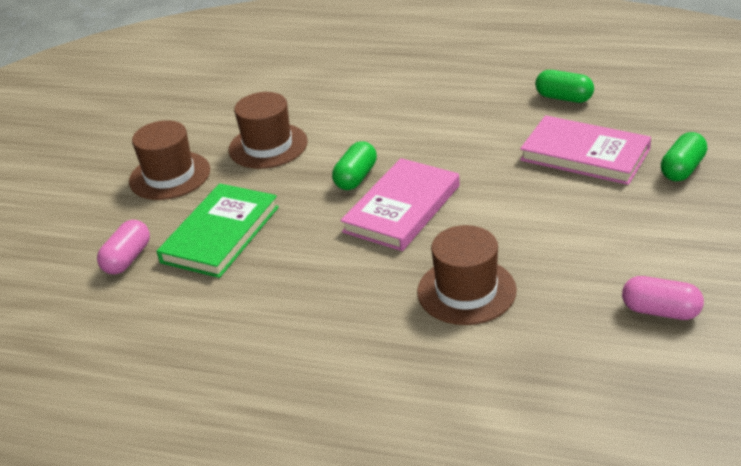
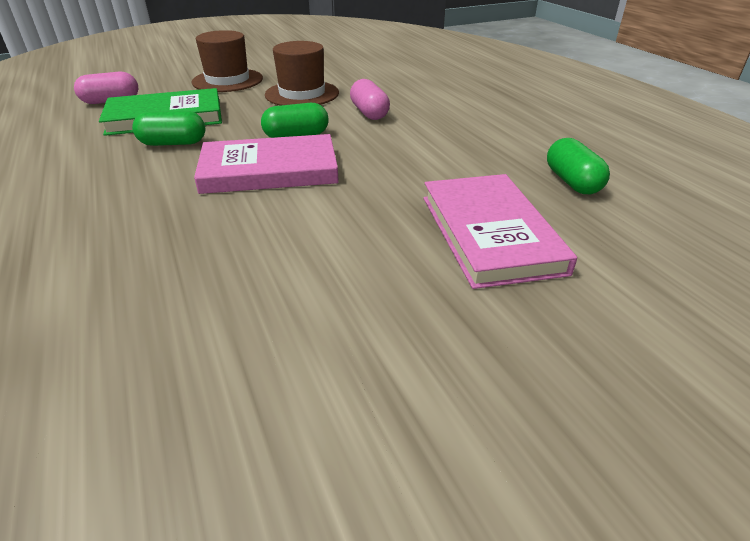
camera: 45 degrees right, 0 degrees up
brown hat [417,225,517,325] -> none
pink capsule [622,276,704,320] -> pink capsule moved to [350,79,390,120]
green capsule [661,132,707,181] -> green capsule moved to [132,110,205,146]

